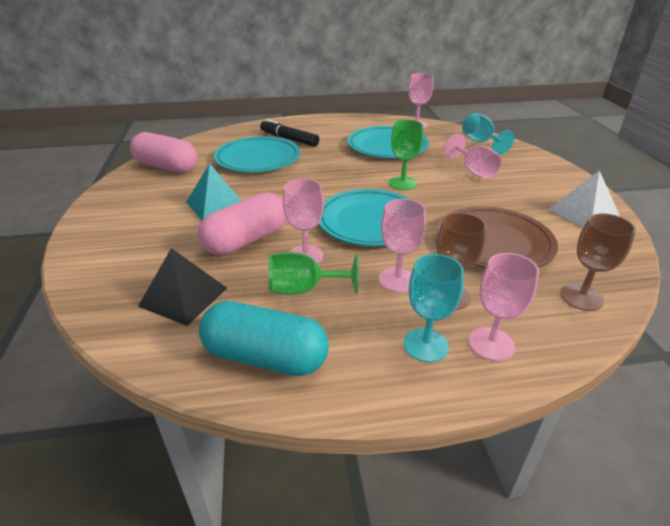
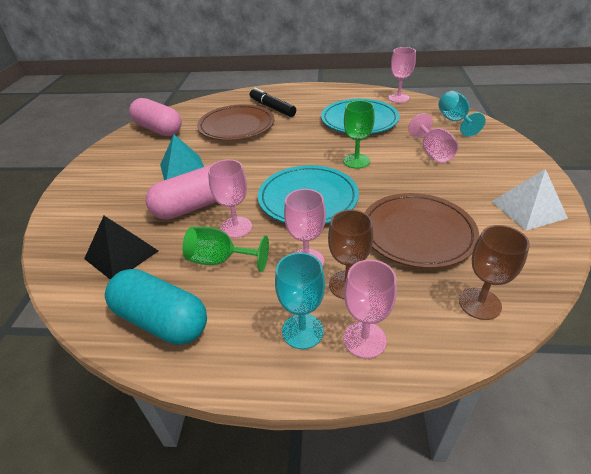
camera: 15 degrees right, 5 degrees up
turquoise plate [214,136,300,172] -> brown plate [197,104,274,141]

